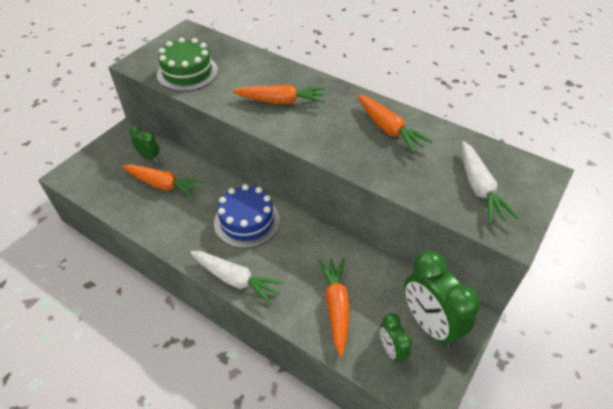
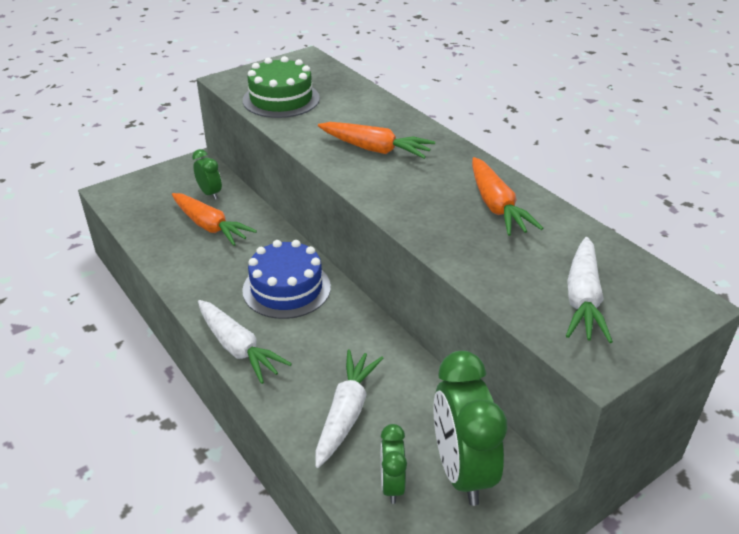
camera: 20 degrees right, 10 degrees down
orange carrot [318,257,350,357] -> white carrot [315,349,383,468]

